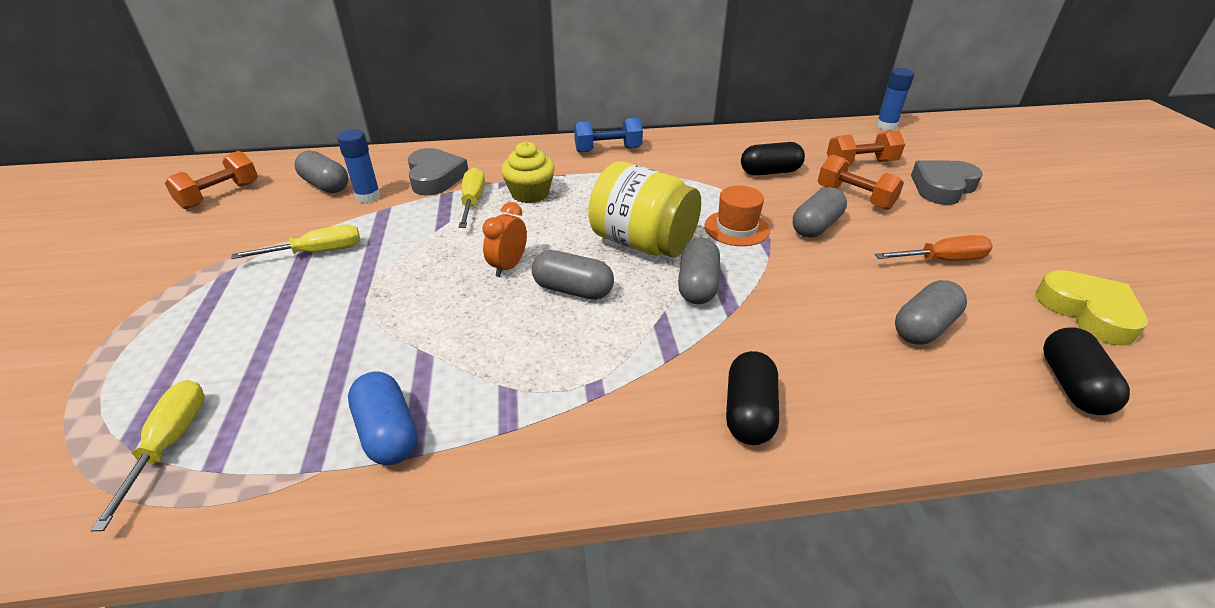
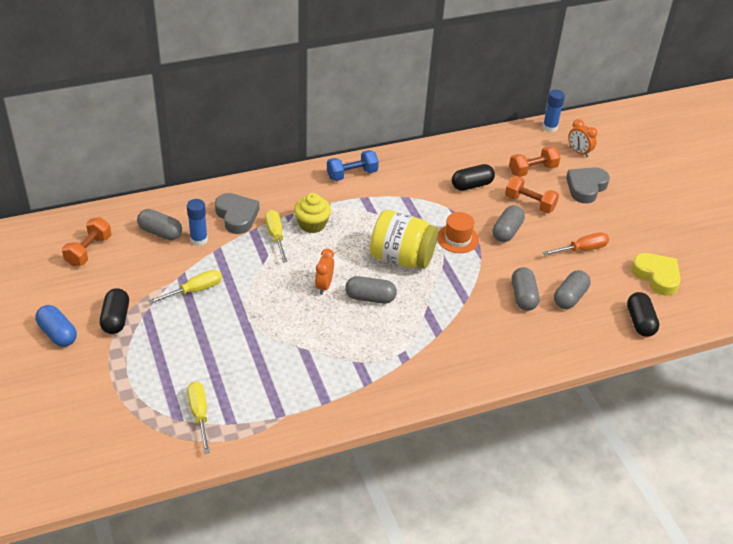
camera: 15 degrees left, 5 degrees up
blue capsule [348,372,418,465] -> blue capsule moved to [35,305,77,347]
grey capsule [678,238,720,304] -> grey capsule moved to [512,267,540,311]
black capsule [726,351,779,445] -> black capsule moved to [100,288,129,334]
none -> orange clock [568,119,597,157]

